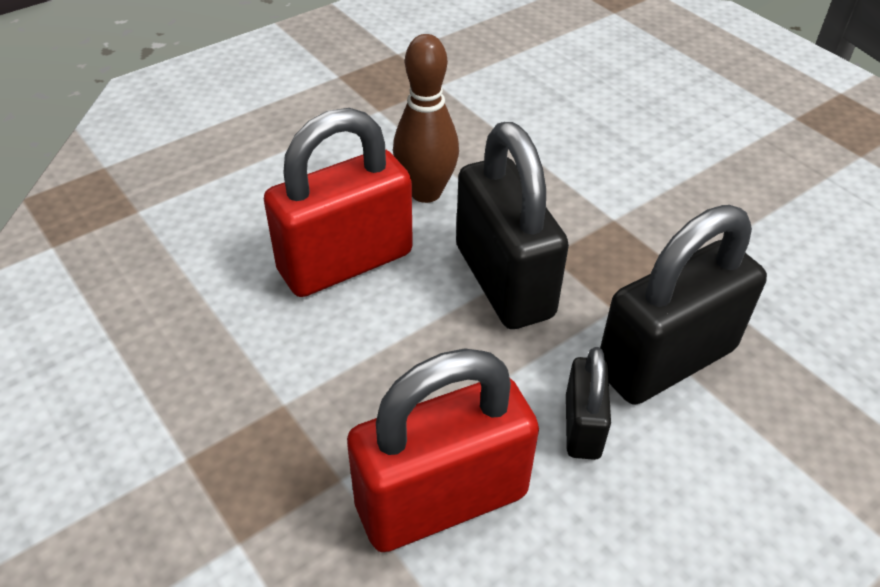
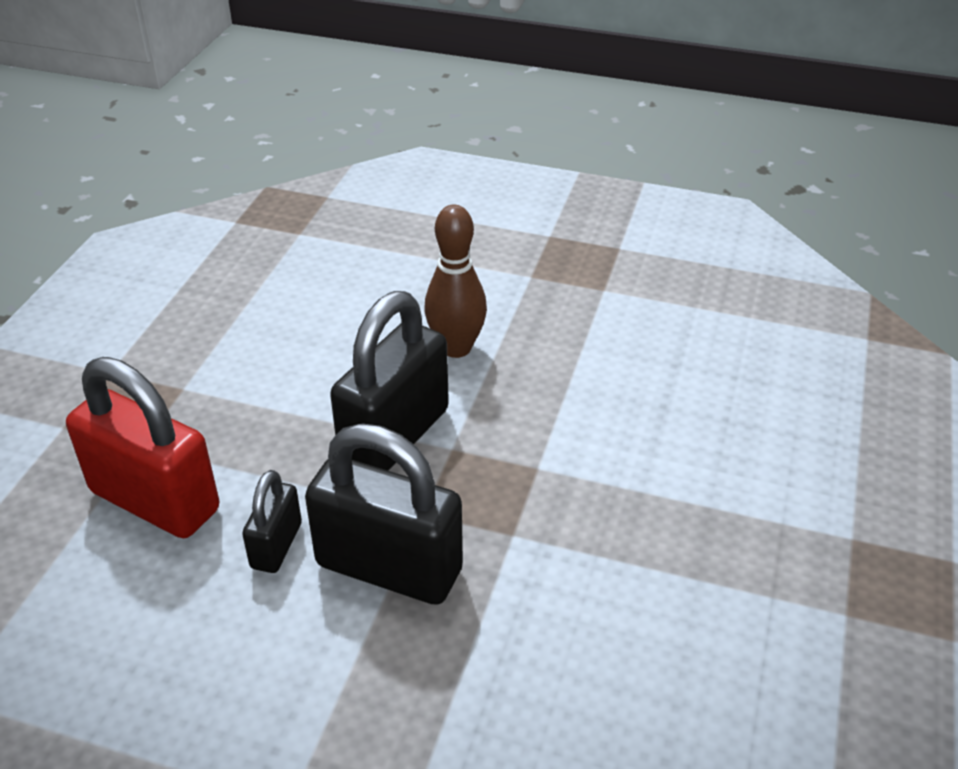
camera: 55 degrees right, 5 degrees down
red padlock [264,108,413,297] -> none
black padlock [566,347,611,460] -> black padlock turned 45 degrees counterclockwise [242,470,302,573]

